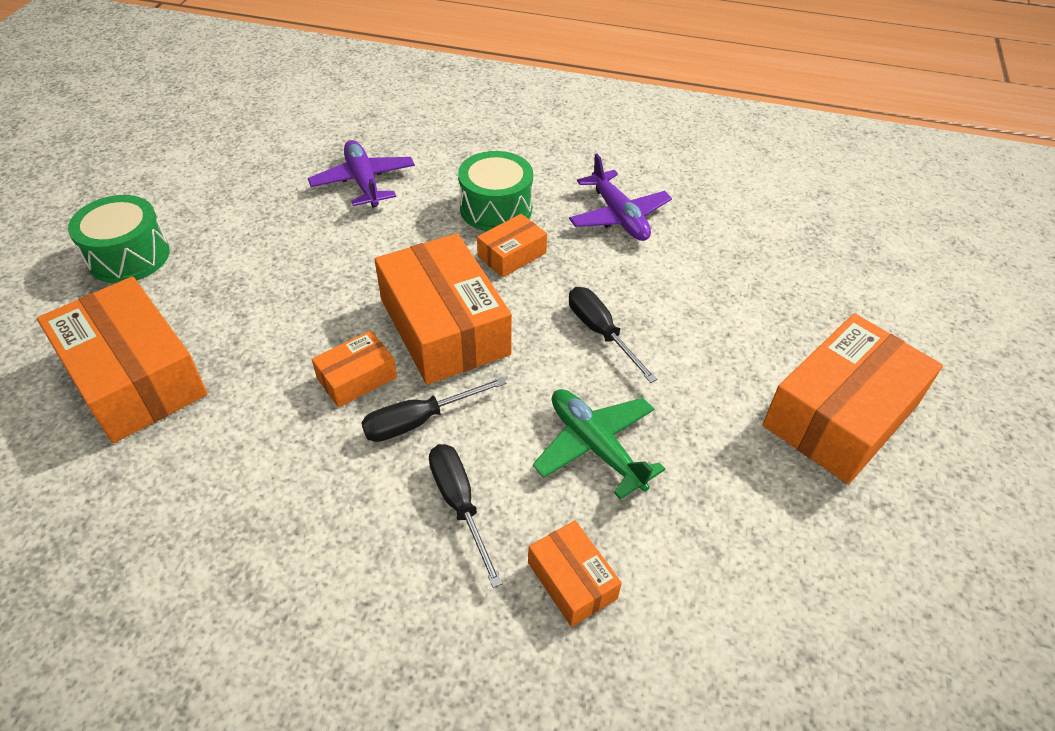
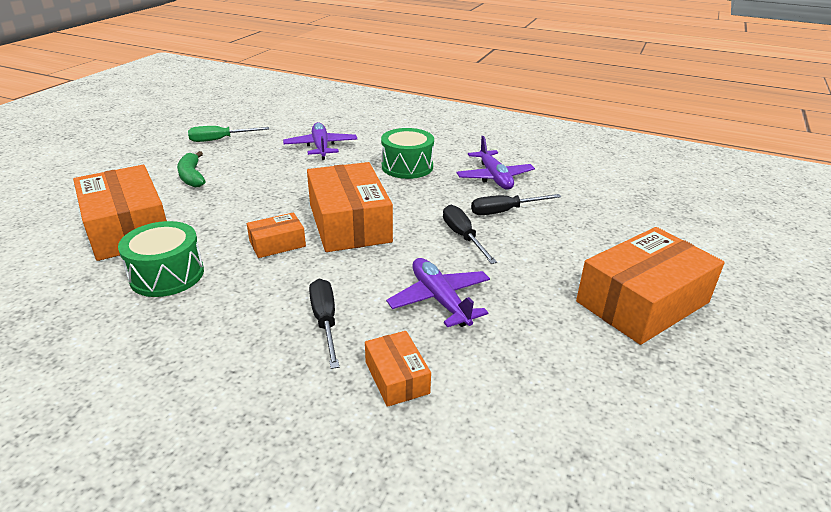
camera: 10 degrees right, 15 degrees down
green drum [68,195,170,283] -> green drum moved to [118,221,204,297]
black screwdriver [361,377,506,442] -> black screwdriver moved to [471,194,561,215]
orange box [477,214,547,277] -> none
green plane [533,389,665,500] -> purple plane [386,258,490,327]
none -> green banana [177,151,206,187]
none -> green screwdriver [188,126,269,142]

